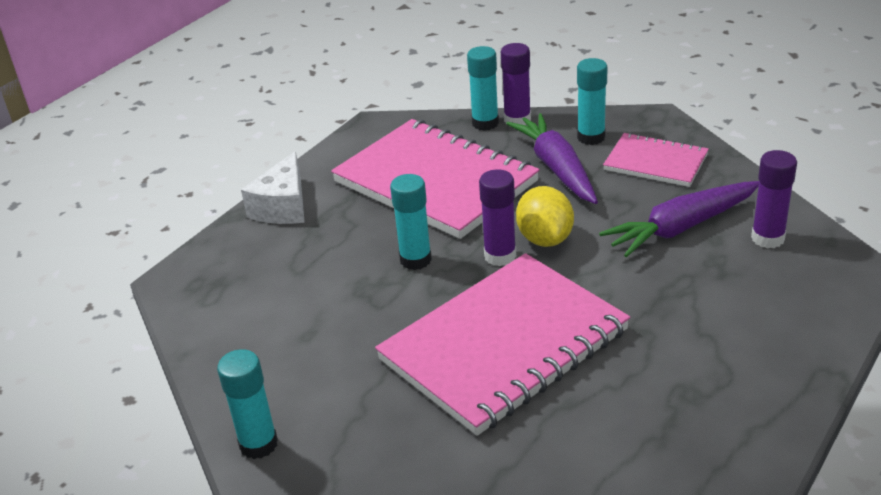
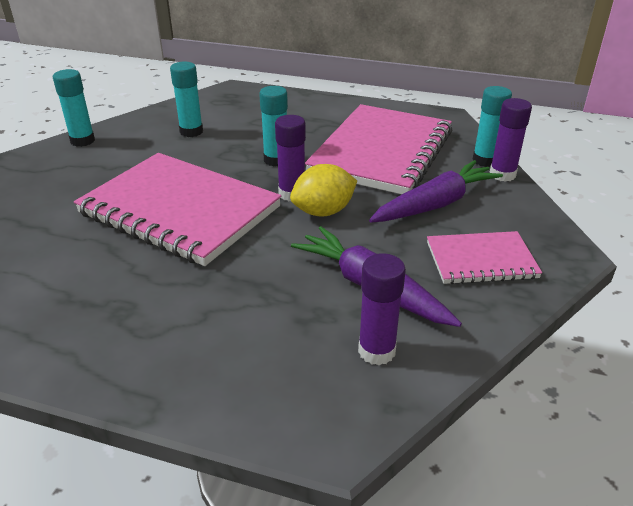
camera: 70 degrees right, 0 degrees up
white cheese [241,151,305,224] -> none
turquoise glue stick [577,58,608,145] -> turquoise glue stick moved to [170,62,203,137]
pink notebook [603,132,709,187] -> pink notebook turned 75 degrees clockwise [427,231,542,284]

